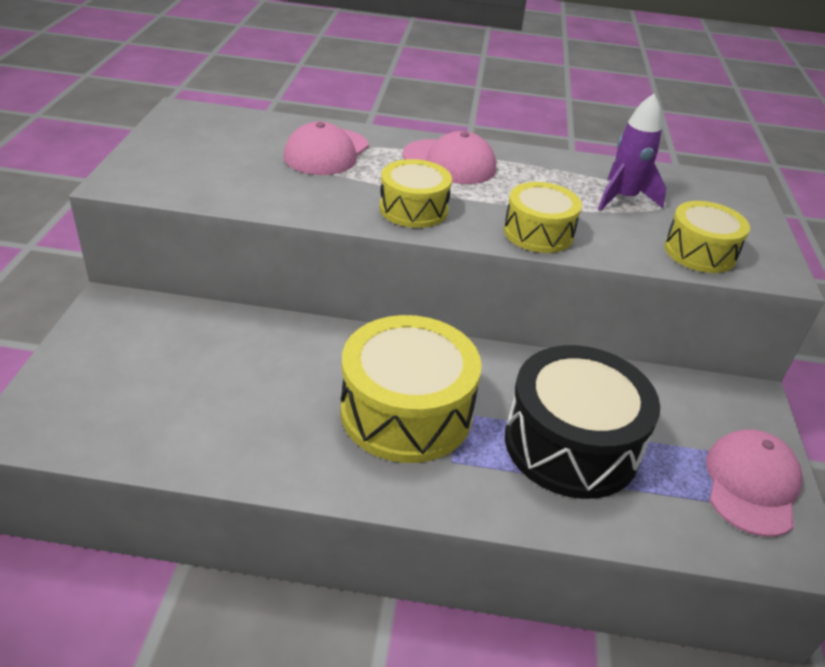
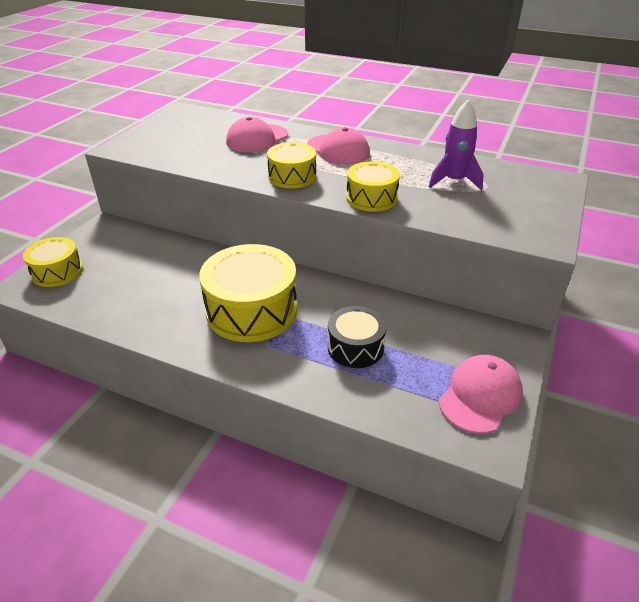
camera: 20 degrees right, 0 degrees up
black drum [505,345,660,499] -> black drum [328,306,386,368], size x0.58
yellow drum [664,201,750,273] -> yellow drum moved to [23,237,83,287]

